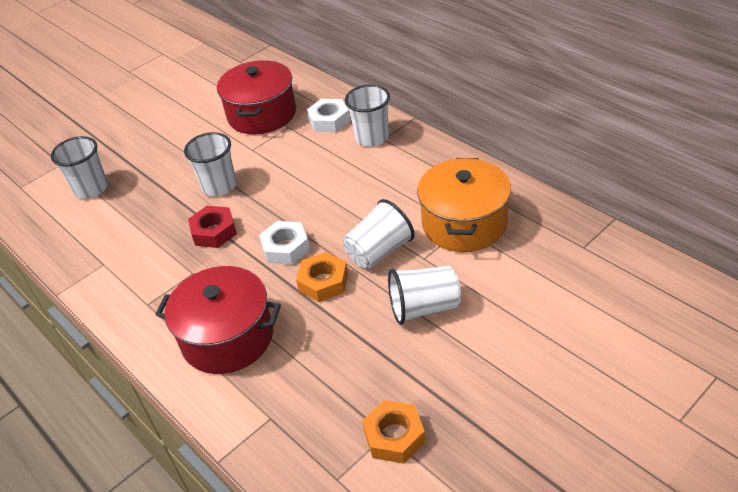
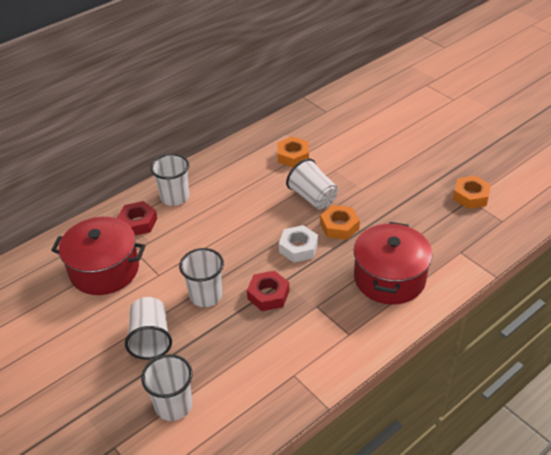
camera: 90 degrees left, 0 degrees up
white nut [307,99,350,132] -> red nut [117,201,157,236]
white cup [388,266,461,325] -> white cup moved to [125,297,172,360]
orange pot [417,158,511,252] -> orange nut [277,136,309,167]

